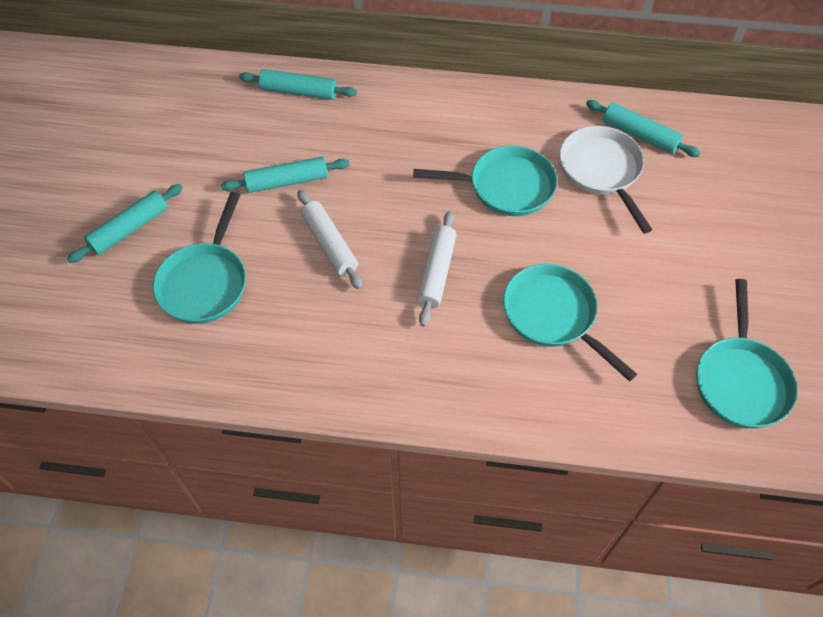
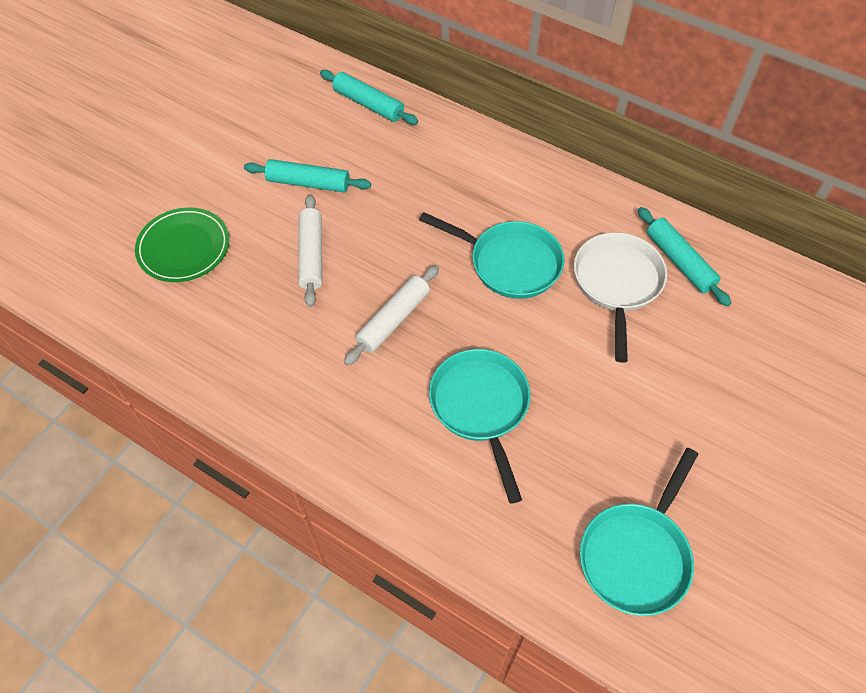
camera: 25 degrees right, 0 degrees up
turquoise rolling pin [67,184,183,263] -> none
turquoise pan [153,192,246,324] -> green plate [135,207,229,282]

